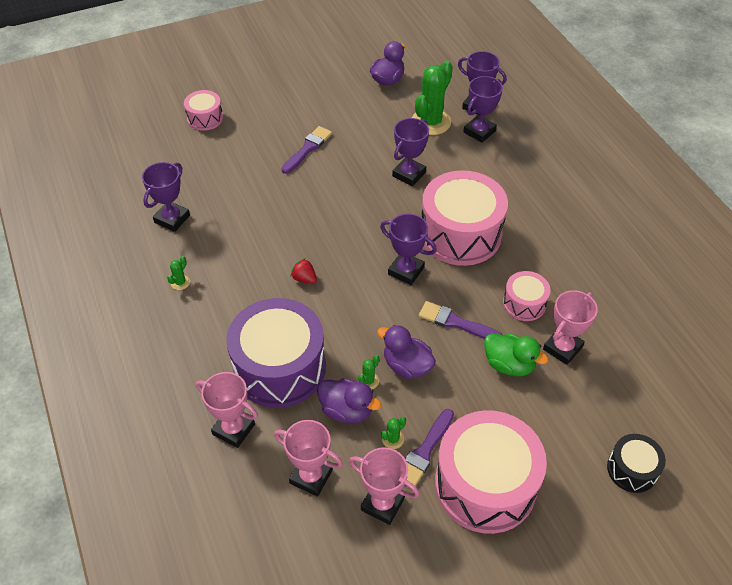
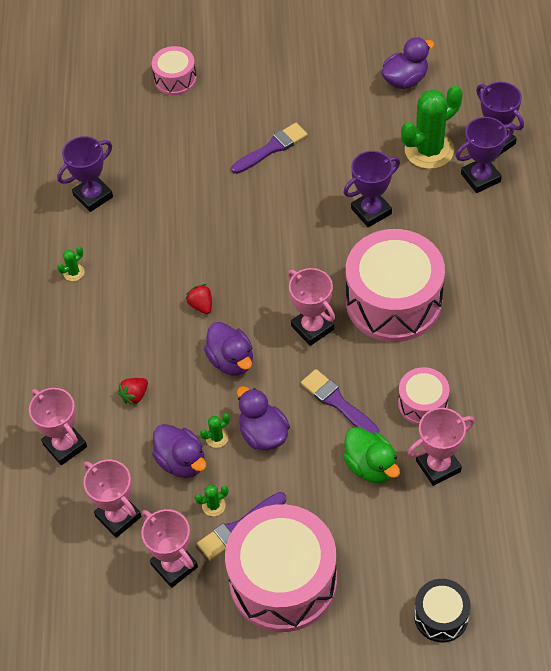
camera: 25 degrees right, 5 degrees up
purple drum [226,298,326,408] -> red strawberry [118,378,148,406]
purple trophy [380,214,437,285] -> pink trophy [288,268,335,346]
none -> purple duck [204,322,253,376]

